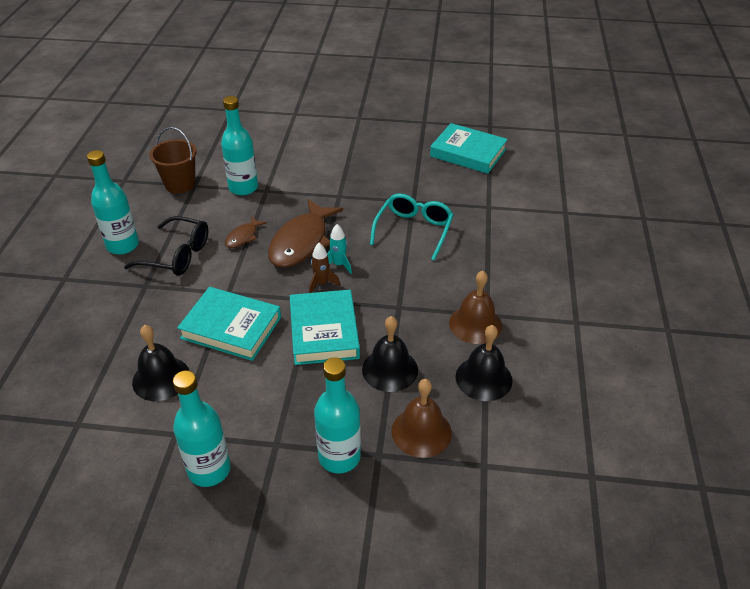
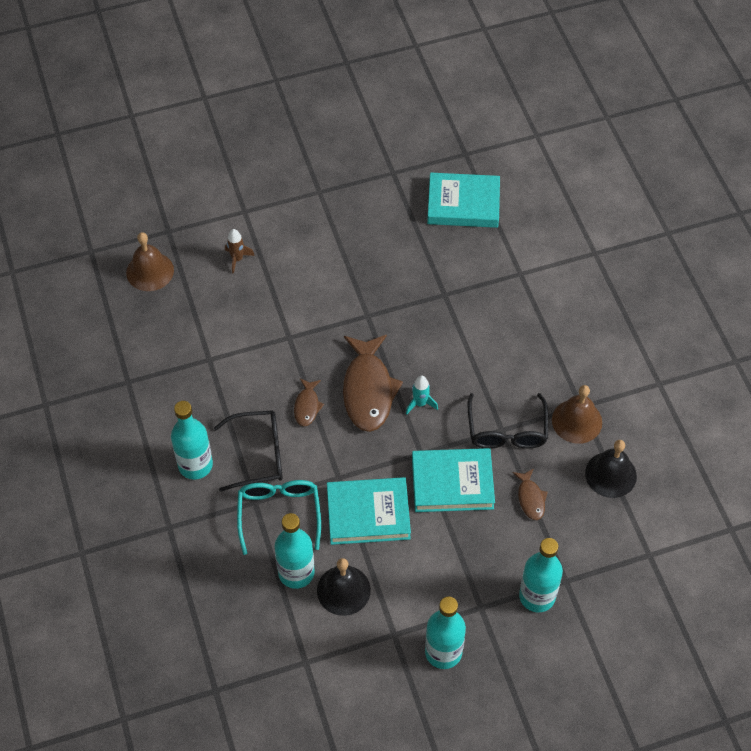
camera: 25 degrees left, 15 degrees up
brown bucket [149,127,197,193] -> none
turquoise bottle [221,96,258,195] -> turquoise bottle moved to [275,513,315,589]
turquoise book [290,290,360,365] -> turquoise book turned 60 degrees counterclockwise [412,448,495,512]
brown rocket [309,243,340,293] -> brown rocket moved to [225,229,255,274]
black bell [362,316,418,392] -> brown fish [512,468,548,520]
turquoise glasses [370,193,454,261] -> turquoise glasses moved to [237,480,321,555]
brown bell [391,379,452,458] -> brown bell moved to [126,232,174,291]
none -> black glasses [467,393,548,449]

